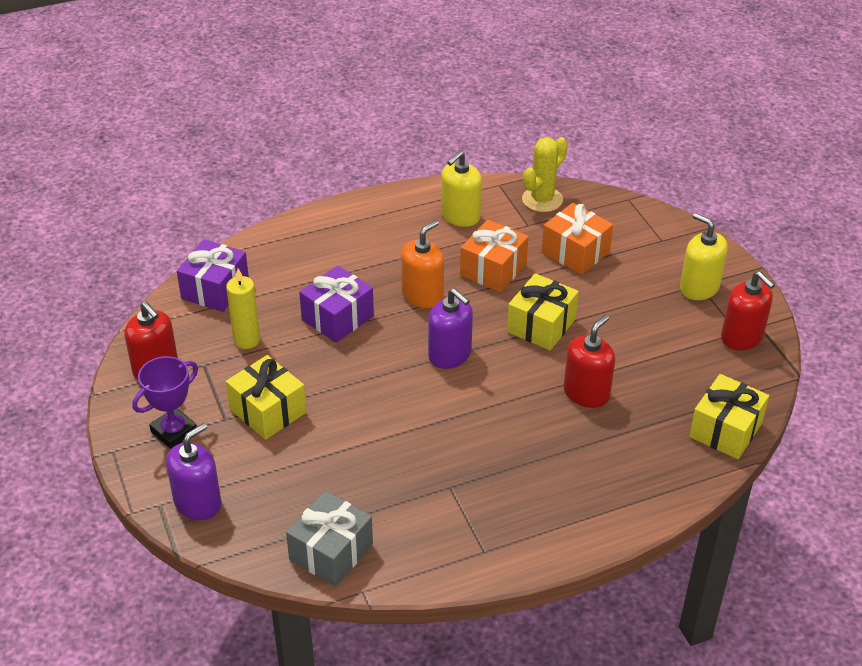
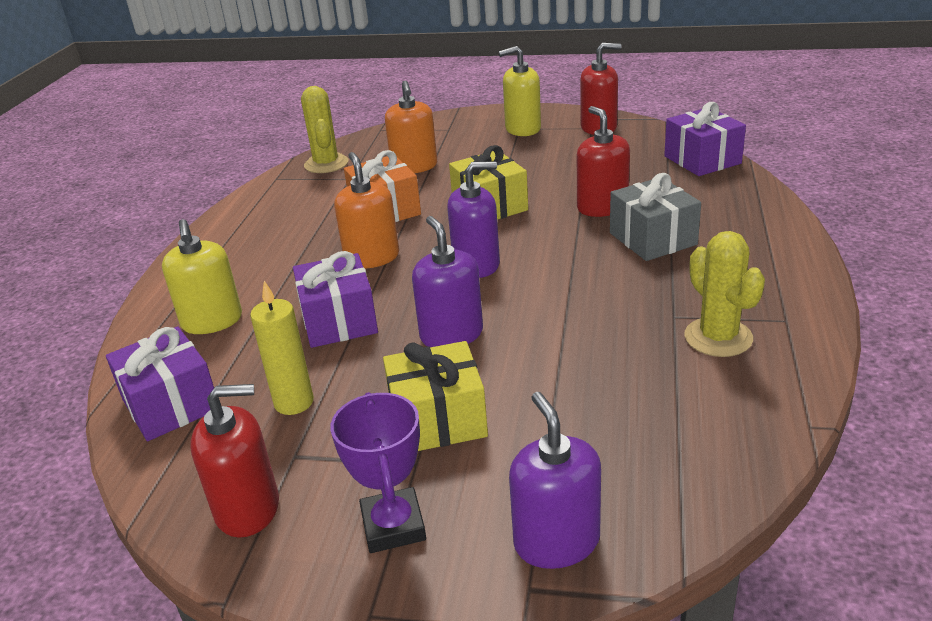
camera: 55 degrees left, 10 degrees down
grey gift [286,491,373,587] -> grey gift moved to [610,173,701,261]
yellow soap dispenser [441,151,482,227] -> yellow soap dispenser moved to [162,219,242,334]
orange gift [542,203,613,275] -> orange soap dispenser [385,80,437,173]
yellow gift [689,374,769,459] -> purple gift [664,102,746,176]
none -> purple soap dispenser [412,216,483,347]
none -> yellow cactus [684,231,765,357]

